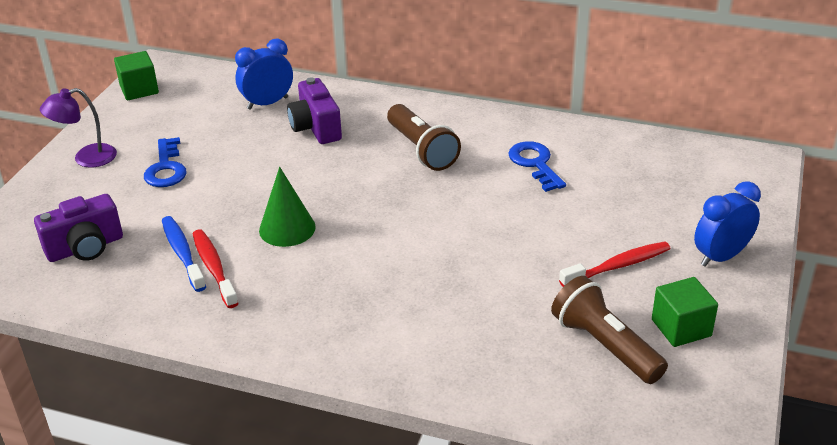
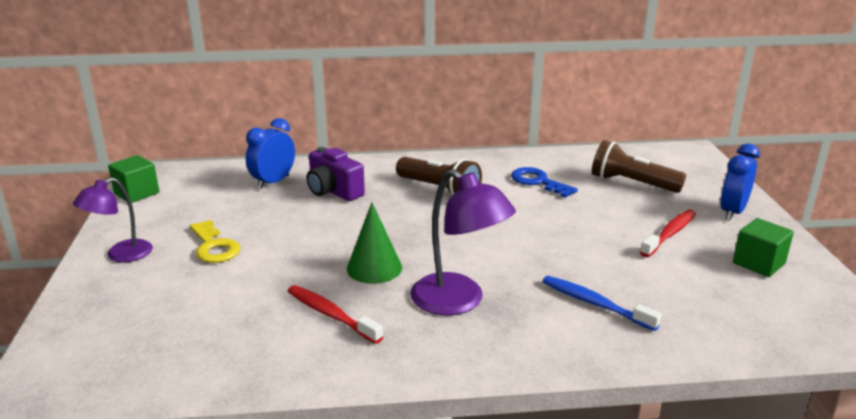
camera: 25 degrees left, 10 degrees down
purple camera [34,194,123,262] -> none
blue key [144,137,187,187] -> yellow key [190,220,240,263]
blue toothbrush [162,216,206,292] -> blue toothbrush moved to [542,276,662,331]
brown flashlight [551,276,668,384] -> brown flashlight moved to [592,140,686,193]
none -> purple lamp [410,169,516,315]

